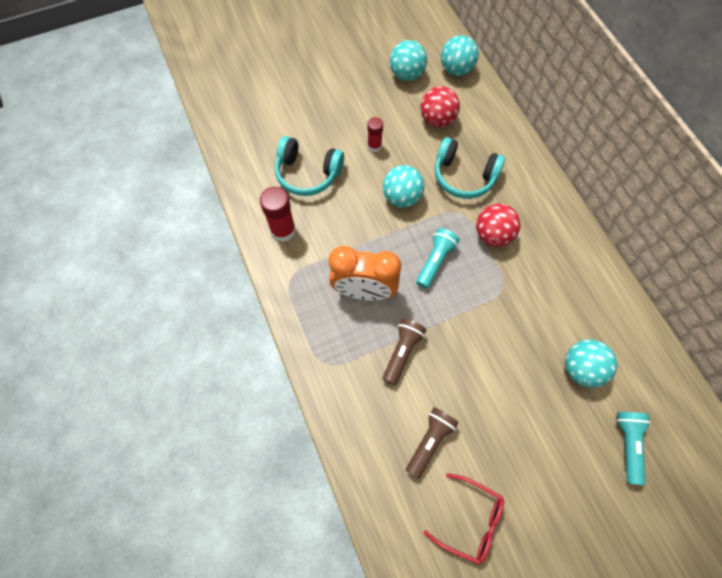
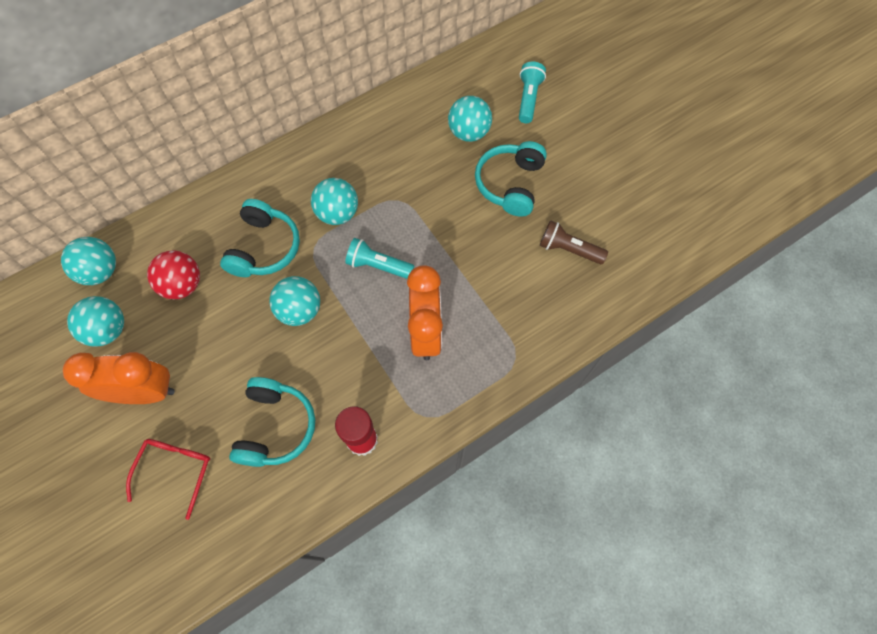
camera: 100 degrees left, 0 degrees up
red glue stick [367,117,383,152] -> none
brown flashlight [382,319,426,385] -> none
red glasses [423,473,504,565] -> red glasses moved to [126,439,210,520]
red ball [476,204,520,247] -> turquoise ball [311,178,358,225]
turquoise flashlight [616,412,651,485] -> turquoise flashlight turned 105 degrees clockwise [519,61,546,123]
none -> orange clock [63,352,175,404]
none -> turquoise headphones [475,141,547,217]

